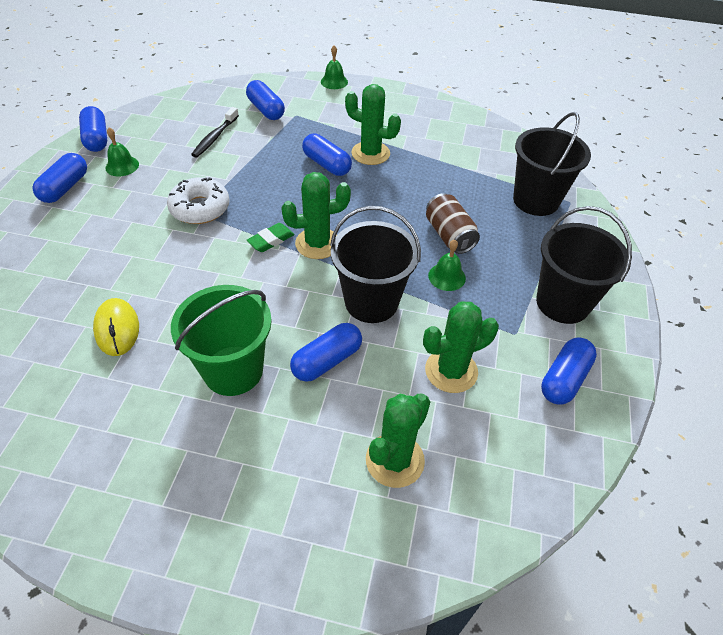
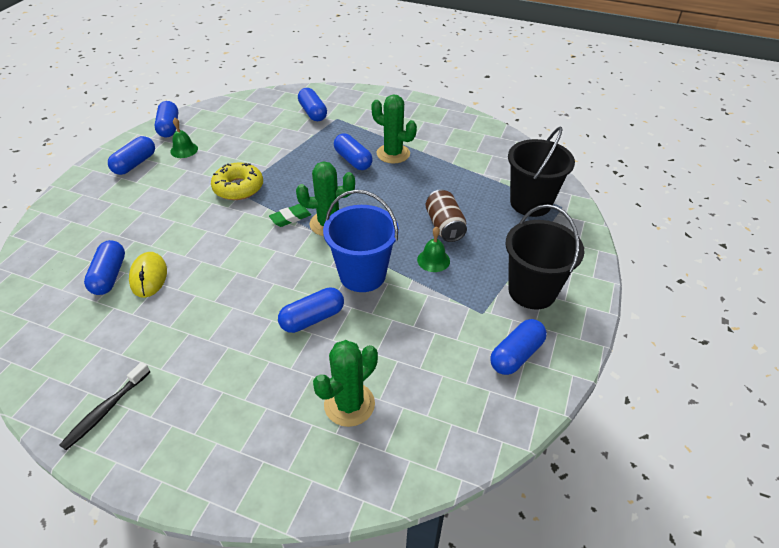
camera: 10 degrees right, 5 degrees down
white donut [167,177,230,224] -> yellow donut [211,162,263,200]
green bucket [171,285,272,396] -> none
black toothbrush [191,107,239,158] -> black toothbrush moved to [60,362,150,450]
green bell [321,45,348,89] -> none
black bucket [330,206,421,323] -> blue bucket [323,190,399,292]
green cactus [423,301,499,393] -> none
none -> blue capsule [84,240,125,295]

